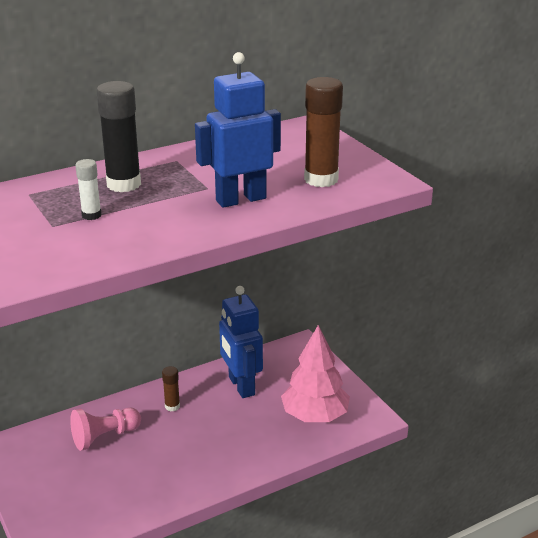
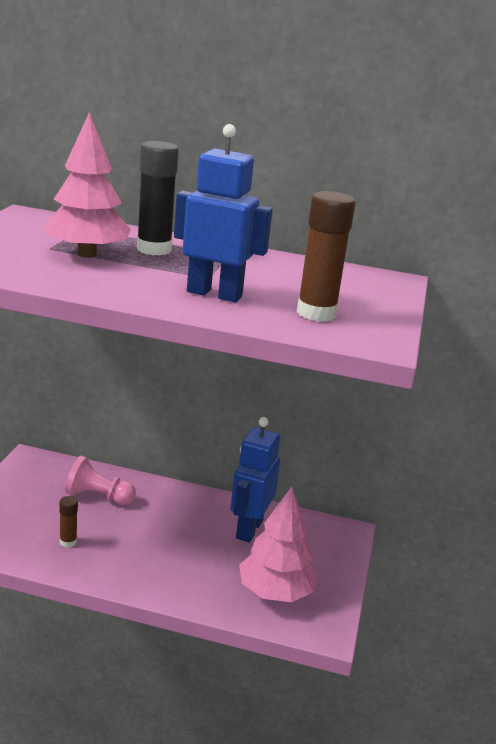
camera: 40 degrees right, 5 degrees down
white glue stick [75,159,102,220] -> pink tree [43,112,131,258]
brown glue stick [162,366,180,412] -> brown glue stick moved to [59,496,78,548]

